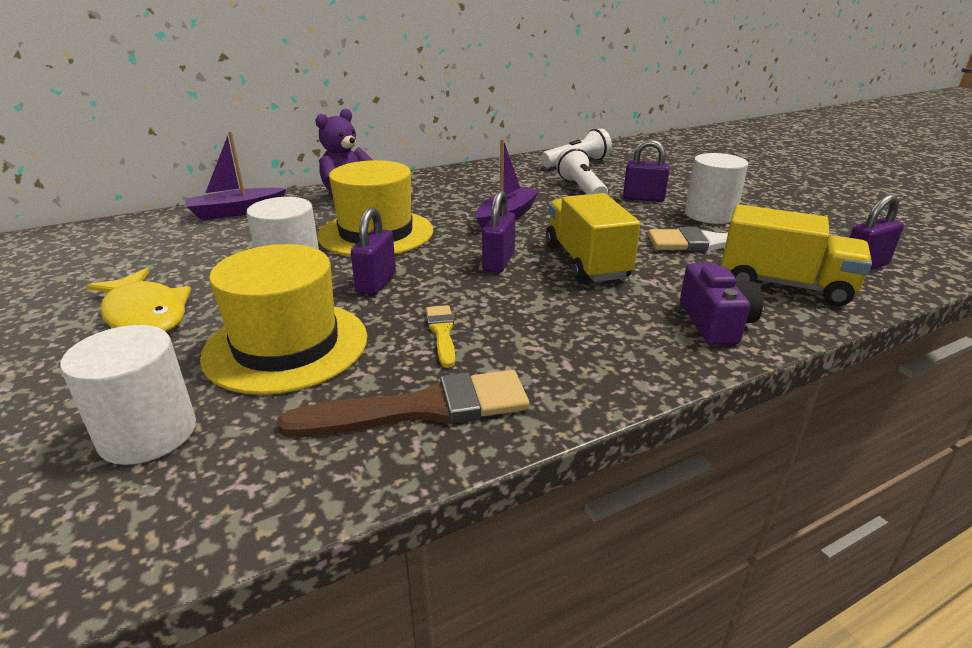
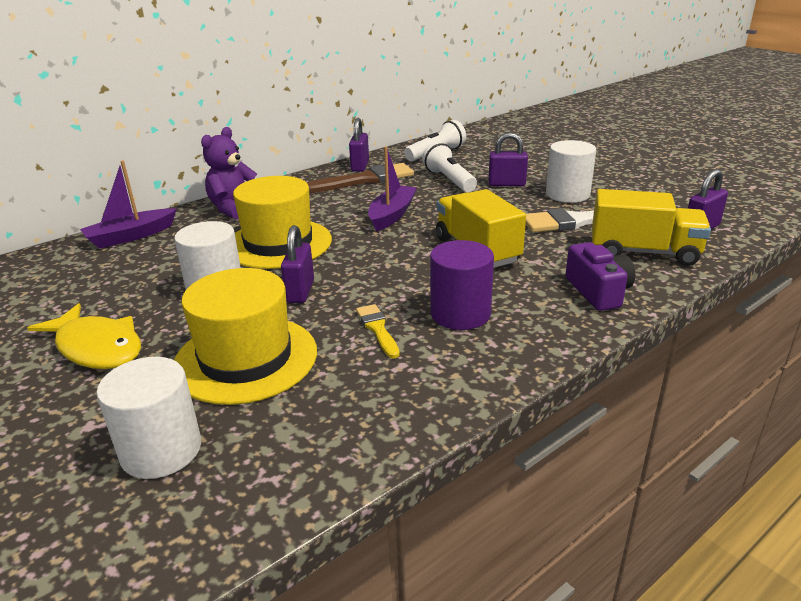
camera: 10 degrees left, 0 degrees up
brown brush [277,370,529,438] -> brown brush moved to [306,163,414,193]
purple padlock [482,190,516,273] -> purple padlock moved to [349,118,369,172]
none -> purple cylinder [430,240,494,330]

